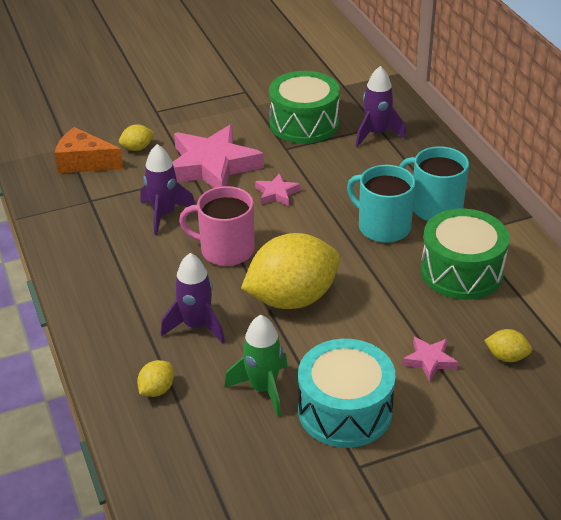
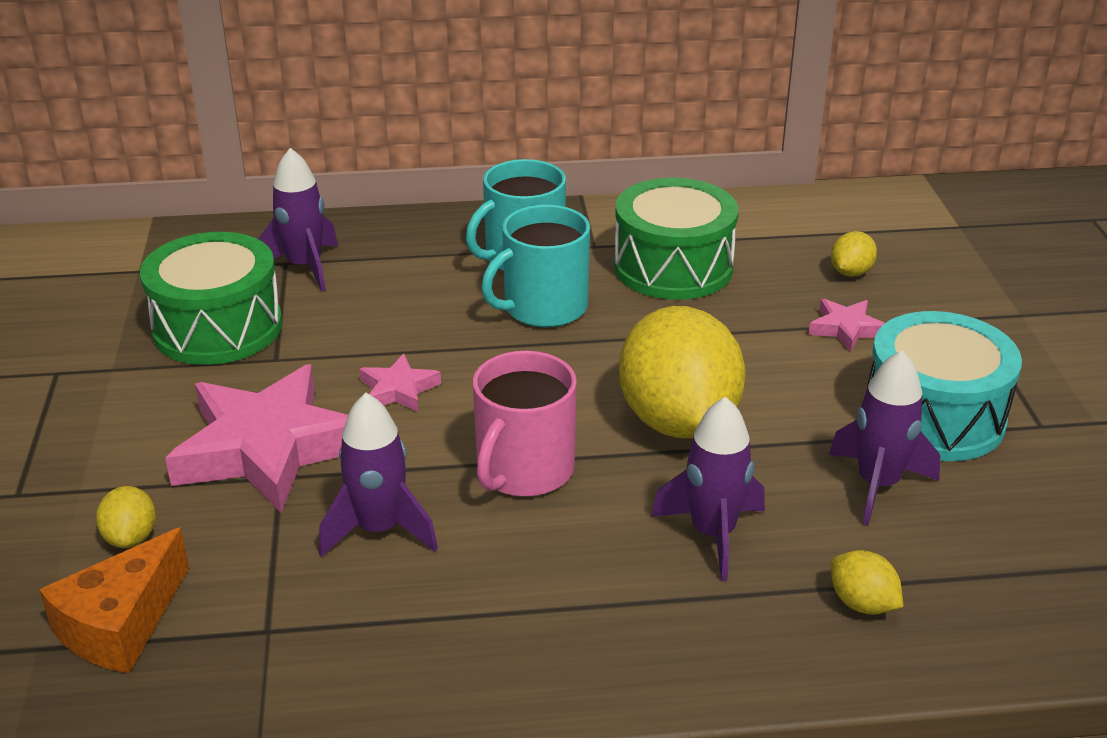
camera: 75 degrees left, 5 degrees down
green rocket [224,315,288,416] -> purple rocket [829,350,941,525]

